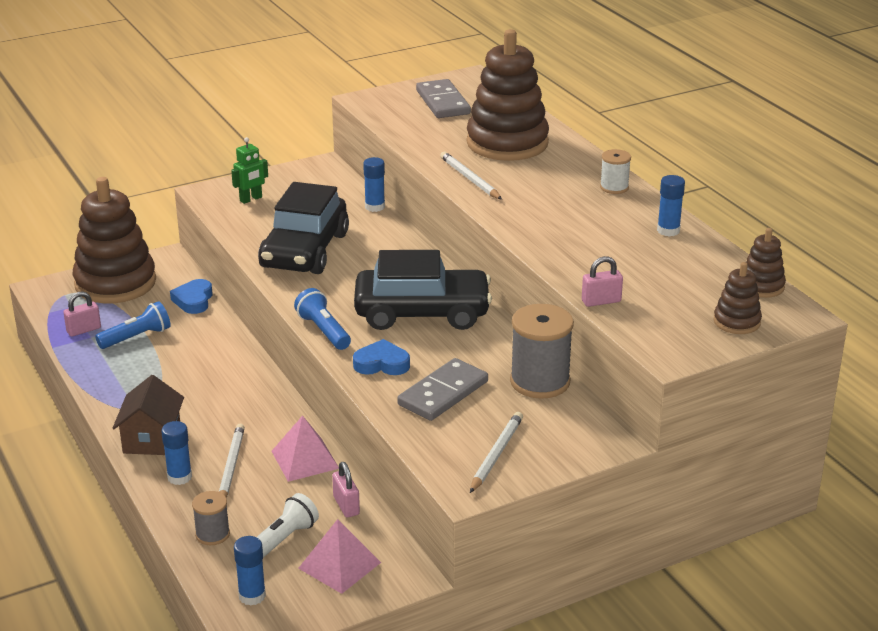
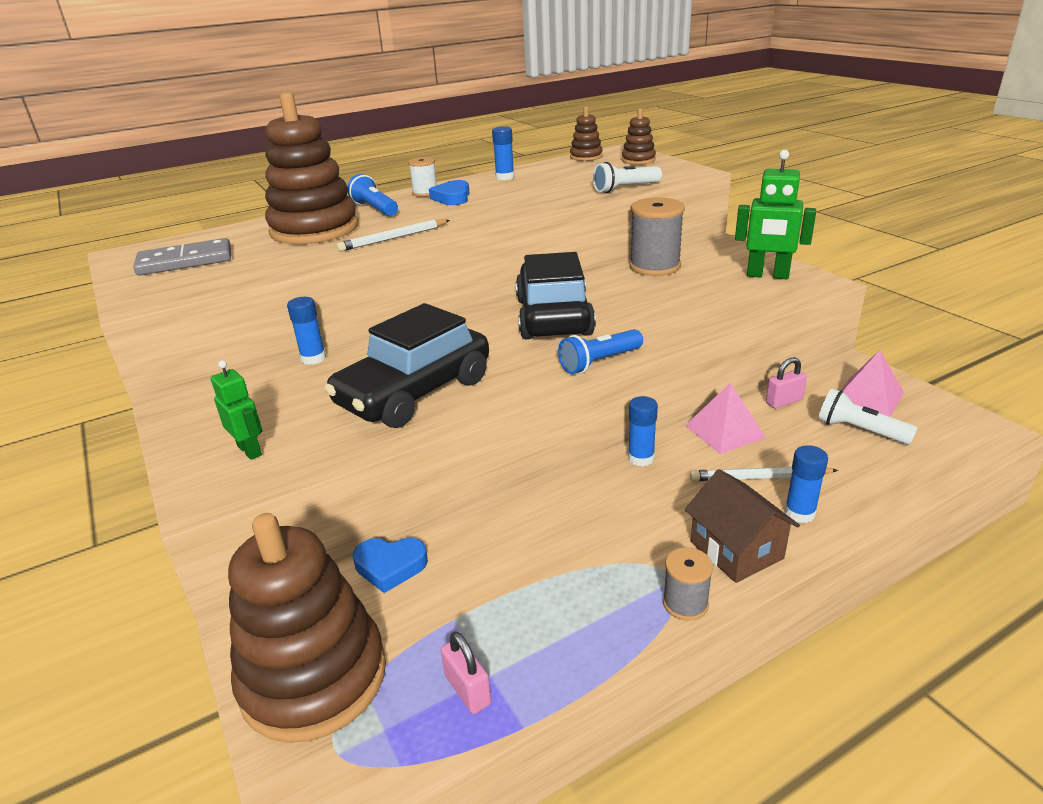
camera: 90 degrees left, 0 degrees up
blue flashlight [95,301,170,349] -> blue flashlight moved to [347,174,398,216]
brown house [113,375,184,455] -> brown house turned 60 degrees clockwise [685,469,800,583]
grey spool [192,491,230,545] -> grey spool moved to [663,547,713,621]
blue glue stick [234,536,266,606] -> blue glue stick moved to [628,396,658,466]
black car [258,182,349,274] -> black car turned 120 degrees clockwise [324,303,489,428]
blue heart [353,339,410,375] -> blue heart moved to [429,180,470,205]
grey domino [397,358,488,421] -> none
white pencil [470,412,523,493] -> green robot [735,150,816,279]
pink padlock [582,256,623,307] -> white flashlight [593,162,662,193]

